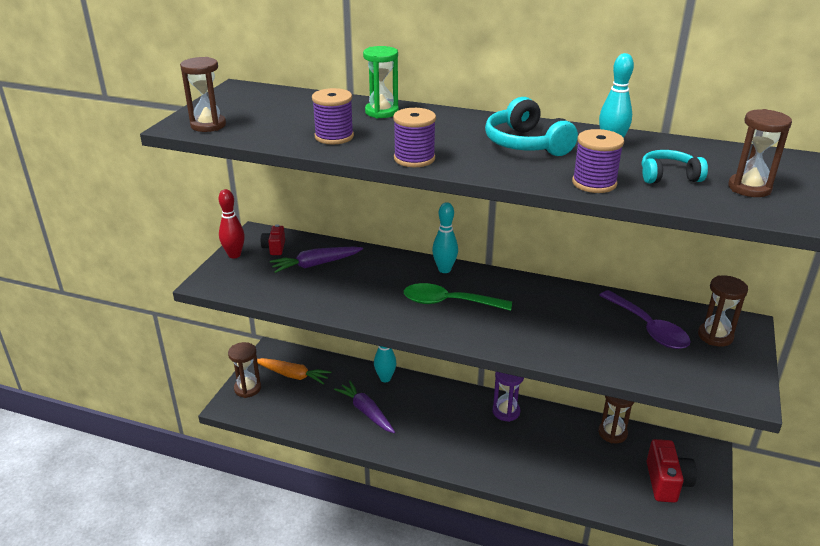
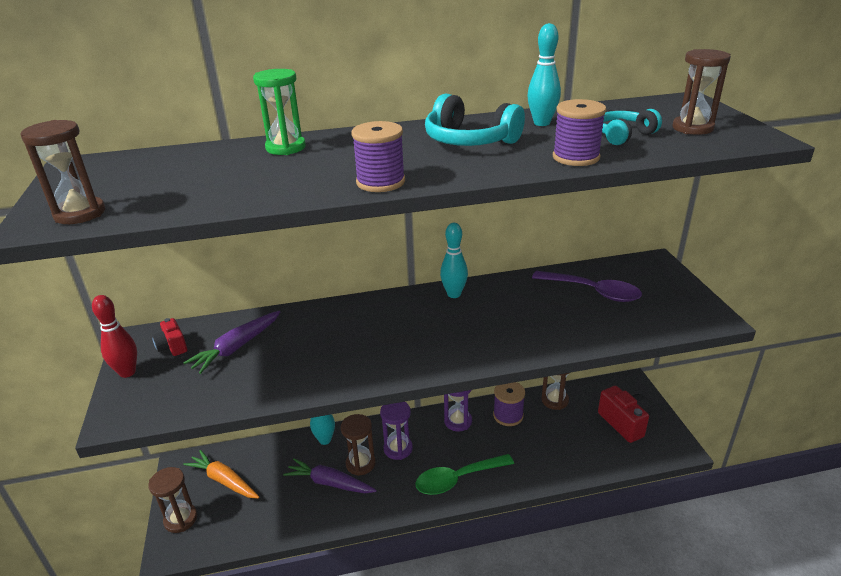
camera: 30 degrees left, 0 degrees up
orange carrot [257,358,331,385] -> orange carrot turned 135 degrees counterclockwise [183,450,259,499]
purple spool [312,88,354,144] -> purple spool moved to [493,382,525,426]
green spoon [404,283,512,311] -> green spoon moved to [415,454,514,495]
turquoise bowling pin [432,202,458,273] -> turquoise bowling pin moved to [440,223,468,298]
brown hourglass [698,276,748,347] -> brown hourglass moved to [340,414,376,476]
none -> purple hourglass [380,402,413,460]

